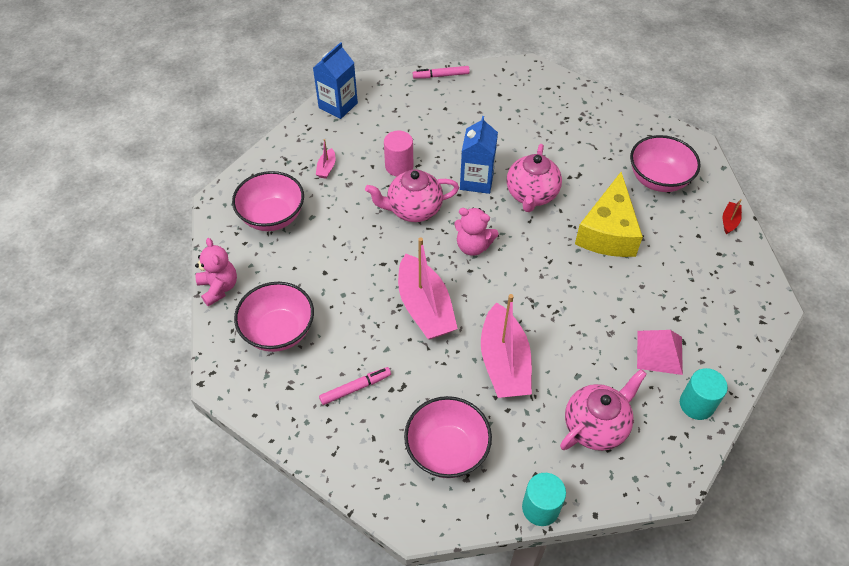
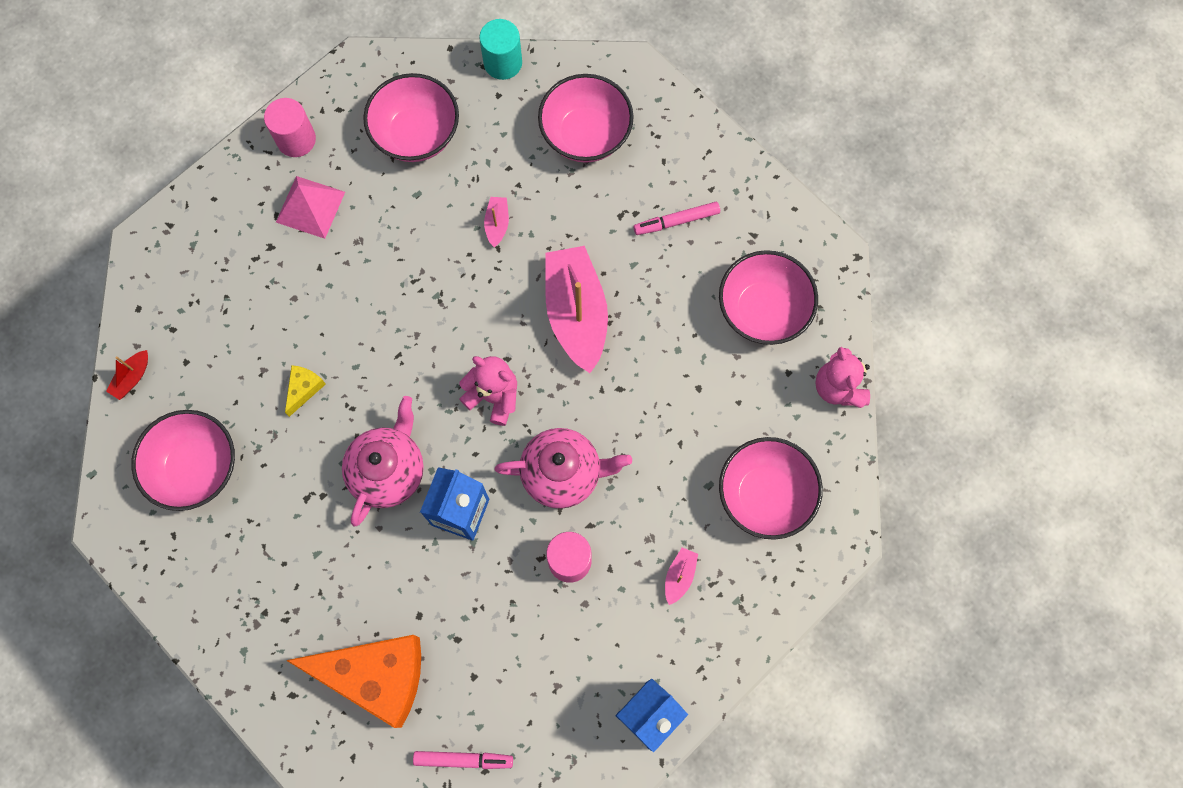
camera: 170 degrees left, 20 degrees up
pink boat [481,294,532,398] -> pink boat [484,197,509,247], size x0.42
pink teapot [560,369,647,451] -> pink bowl [363,73,459,162]
yellow cheese [575,172,643,257] -> yellow cheese [285,365,326,417], size x0.41
turquoise cylinder [680,368,728,420] -> pink cylinder [264,98,316,157]
none -> orange cheese [286,635,421,728]

